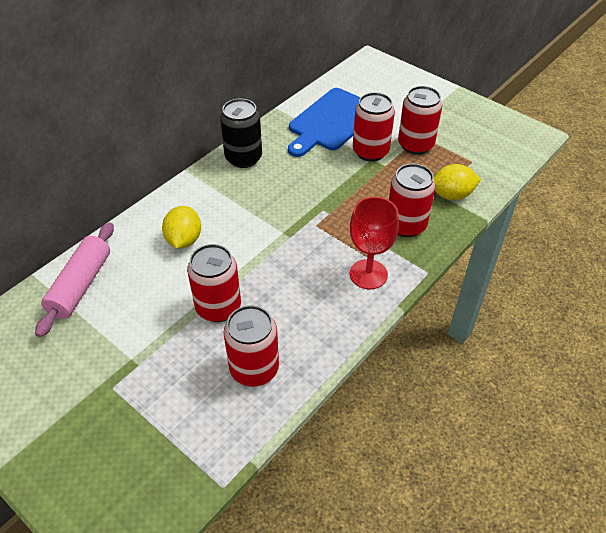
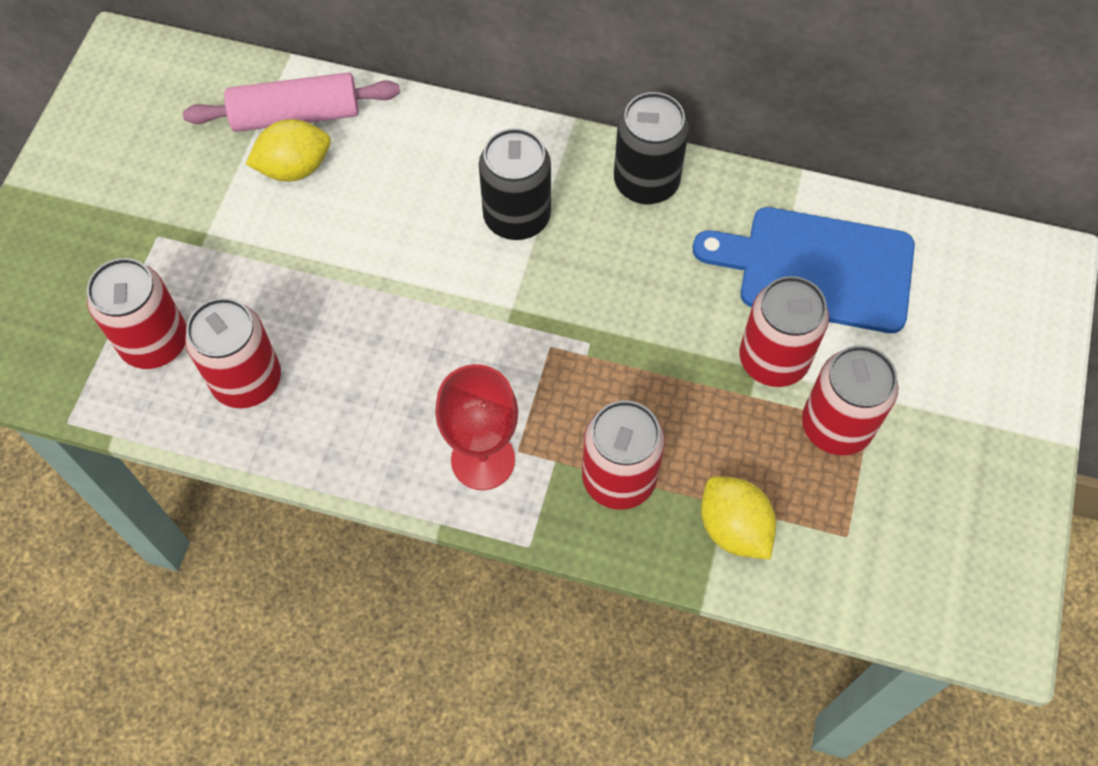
camera: 65 degrees right, 15 degrees up
yellow lemon [162,206,201,249] -> yellow lemon moved to [246,119,331,181]
red can [187,244,241,322] -> red can moved to [87,258,187,369]
none -> black can [479,128,551,240]

